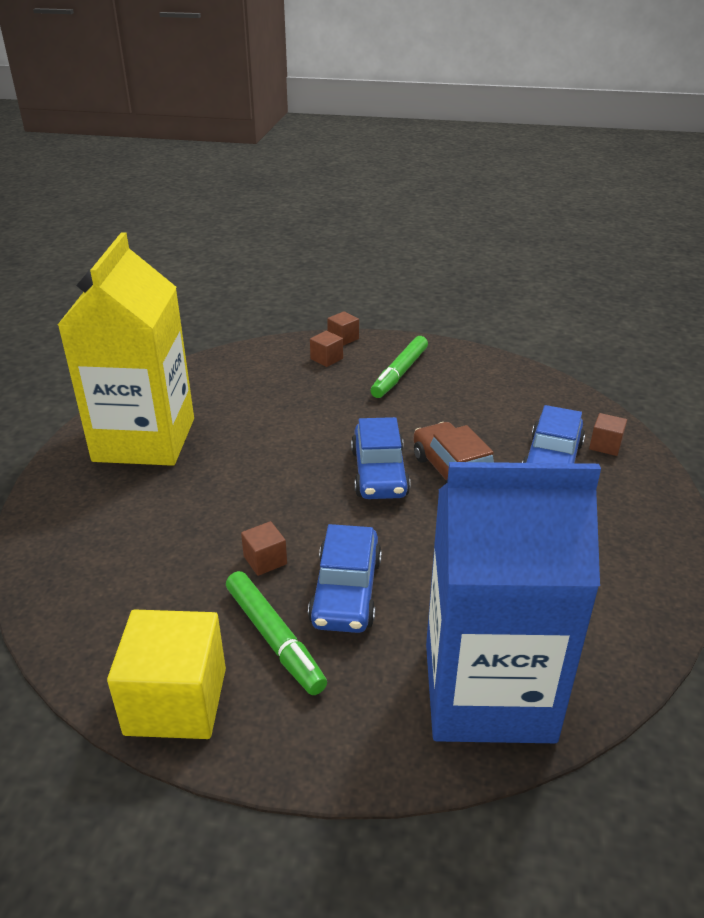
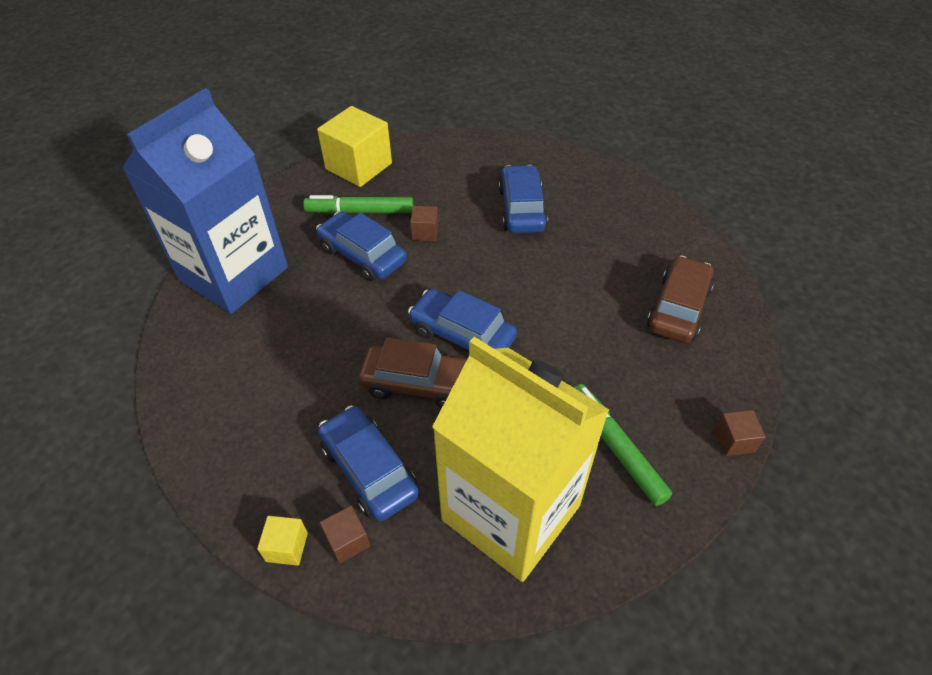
camera: 125 degrees right, 15 degrees up
yellow carton [58,232,194,466] -> yellow carton moved to [432,337,609,582]
brown cube [310,331,343,367] -> none
none -> yellow cube [257,516,308,566]
none -> blue car [499,165,548,233]
none -> brown car [647,256,714,343]

